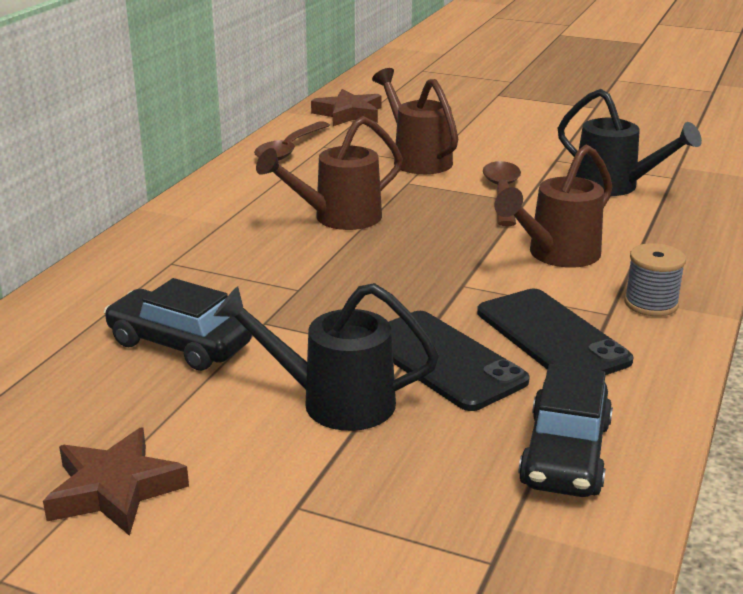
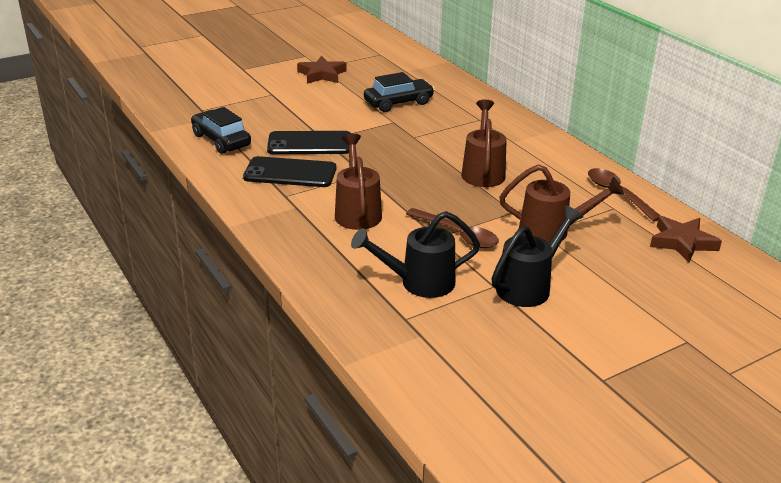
camera: 125 degrees right, 5 degrees up
black watering can [214,283,439,431] -> black watering can moved to [491,205,583,307]
grey spool [624,243,686,316] -> none

